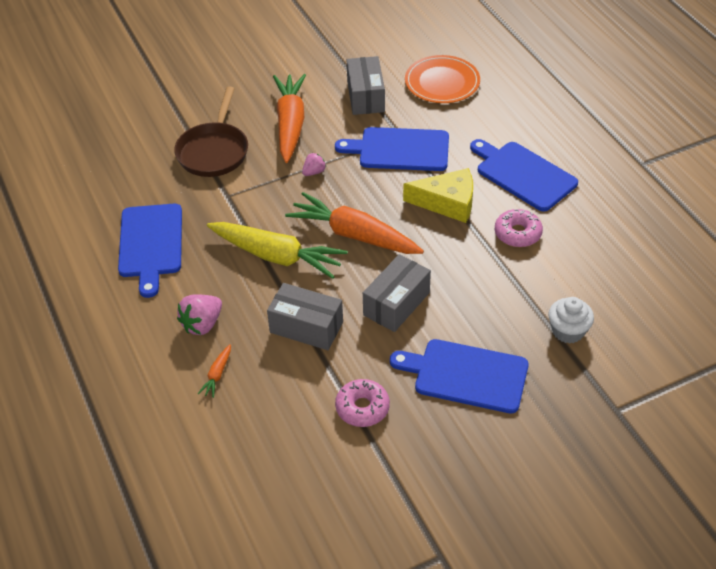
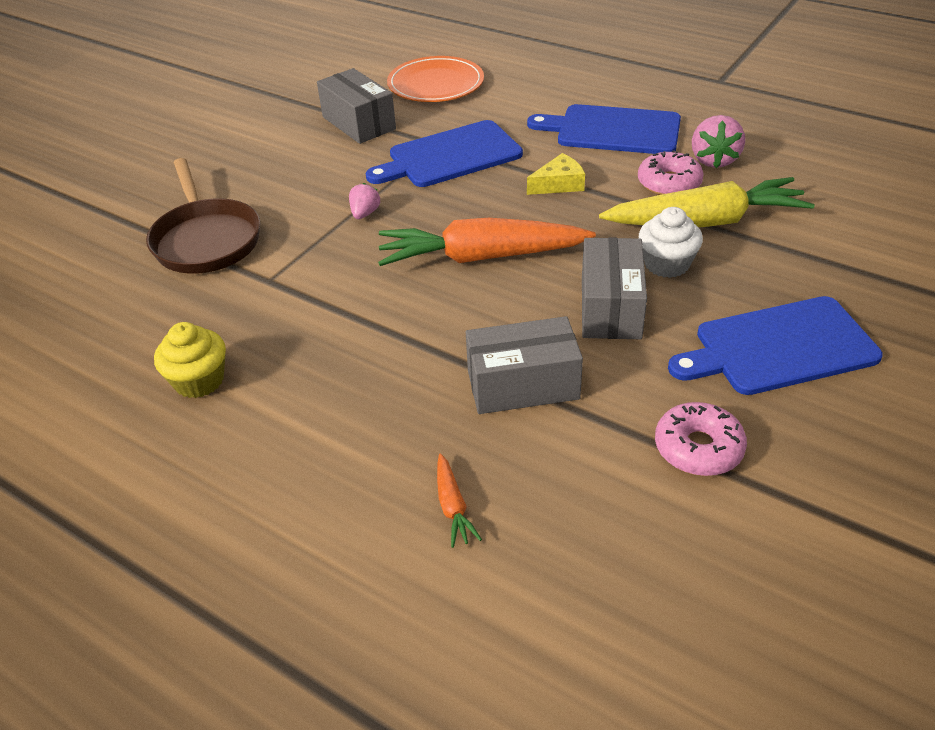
camera: 30 degrees left, 5 degrees down
blue cutting board [118,204,182,298] -> yellow cupcake [154,322,226,398]
pink strawberry [177,294,222,335] -> pink strawberry moved to [692,115,745,168]
yellow carrot [207,222,348,279] -> yellow carrot moved to [599,177,815,227]
orange carrot [273,74,306,163] -> none
yellow cheese [403,168,473,223] -> yellow cheese [527,153,585,195], size x0.60
white cupcake [548,297,594,344] -> white cupcake moved to [639,207,703,278]

